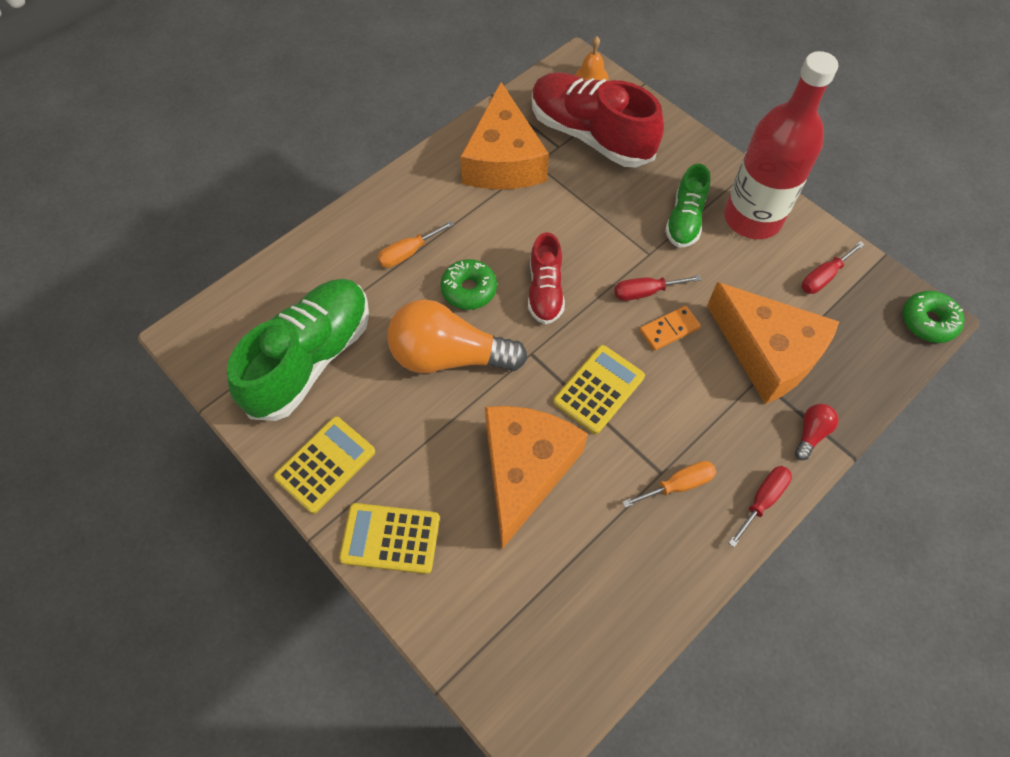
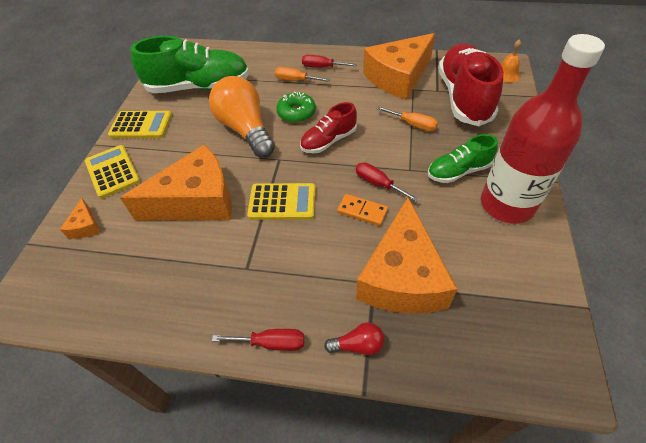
camera: 55 degrees right, 10 degrees down
orange screwdriver [622,461,716,508] -> orange screwdriver moved to [377,106,438,131]
red screwdriver [802,241,865,294] -> red screwdriver moved to [302,55,357,68]
green donut [903,291,964,343] -> none
none -> orange cheese [60,198,101,239]

